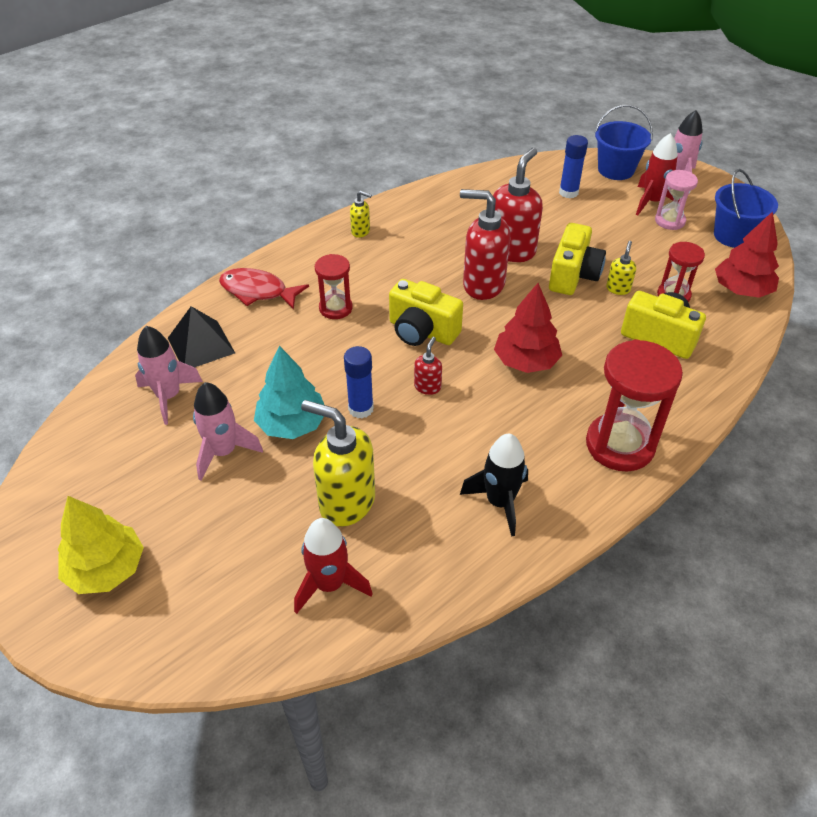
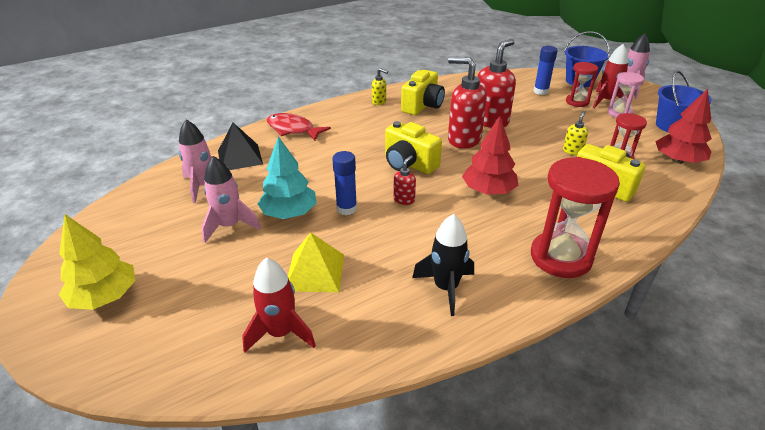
camera: 10 degrees right, 10 degrees down
yellow soap dispenser [301,400,375,527] -> yellow pyramid [288,232,344,292]
red hourglass [315,254,352,319] -> red hourglass moved to [566,62,598,107]
yellow camera [549,223,606,295] -> yellow camera moved to [401,70,445,115]

